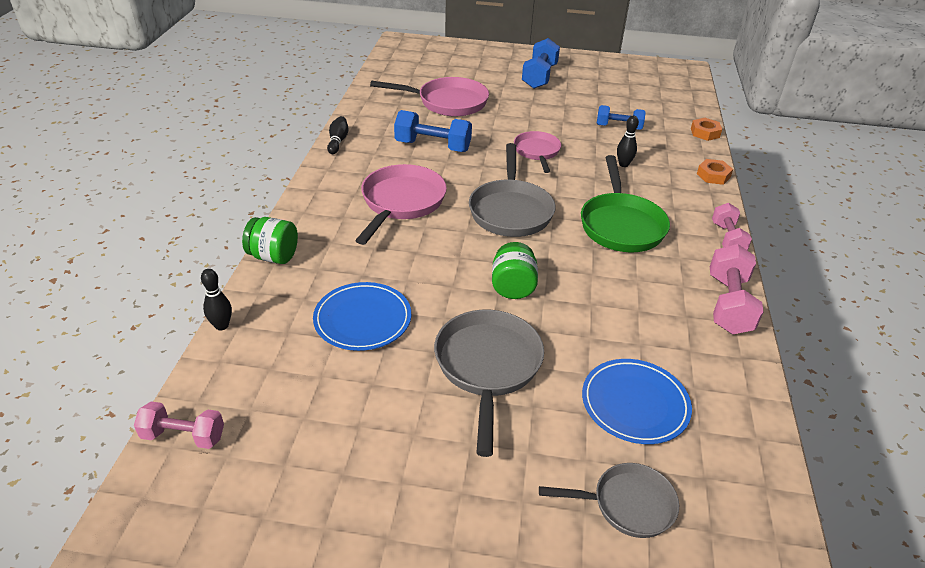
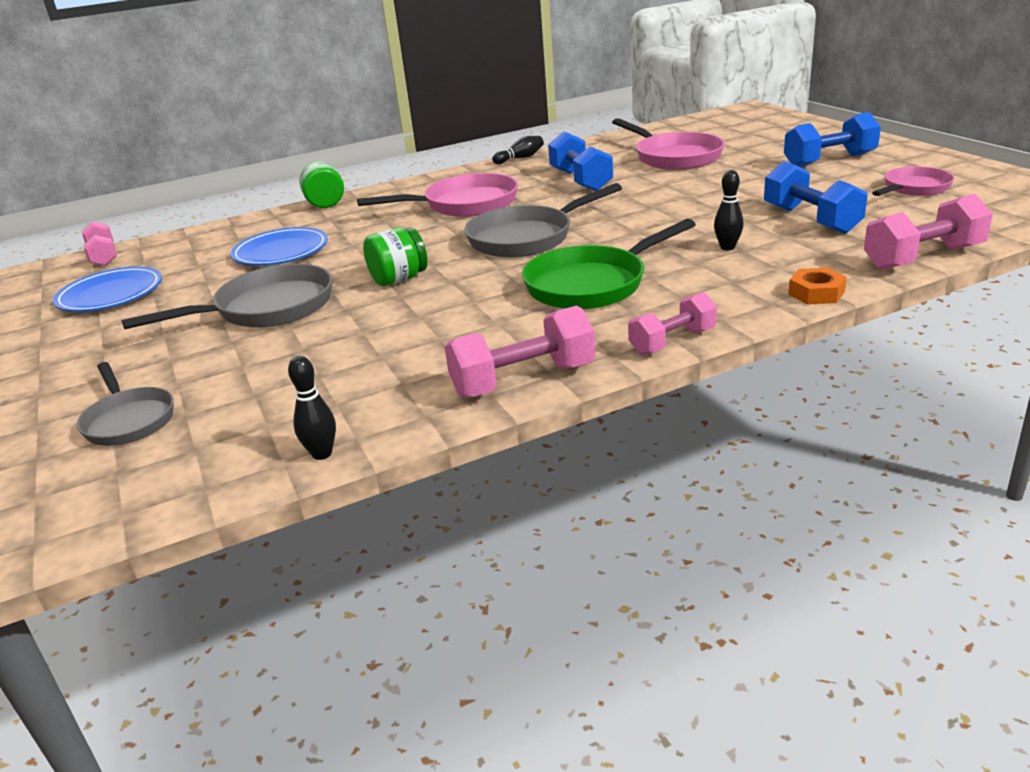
camera: 60 degrees right, 10 degrees down
black bowling pin [201,269,232,330] -> black bowling pin moved to [288,356,336,460]
pink pan [514,131,561,173] -> pink pan moved to [872,166,954,196]
blue plate [582,359,692,444] -> blue plate moved to [53,266,162,312]
blue dumbbell [597,105,646,130] -> blue dumbbell [764,161,867,234], size x1.51
orange nut [691,118,722,141] -> pink dumbbell [864,194,993,270]

